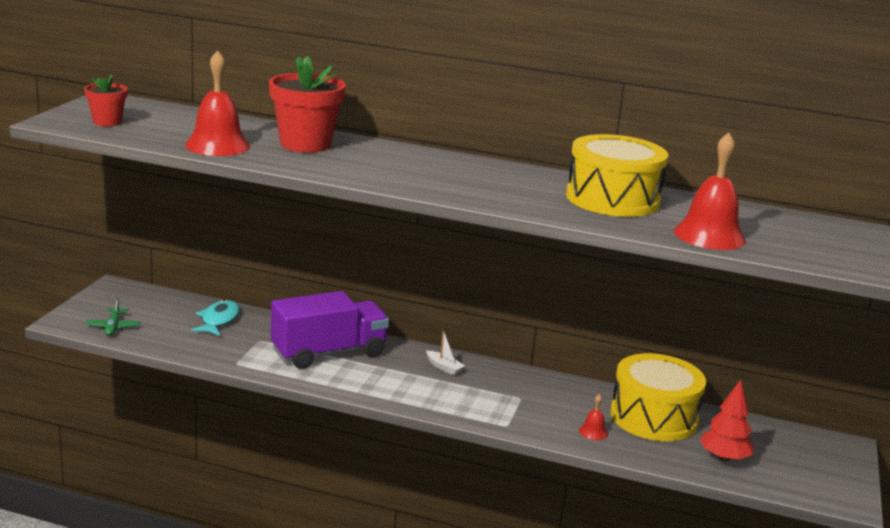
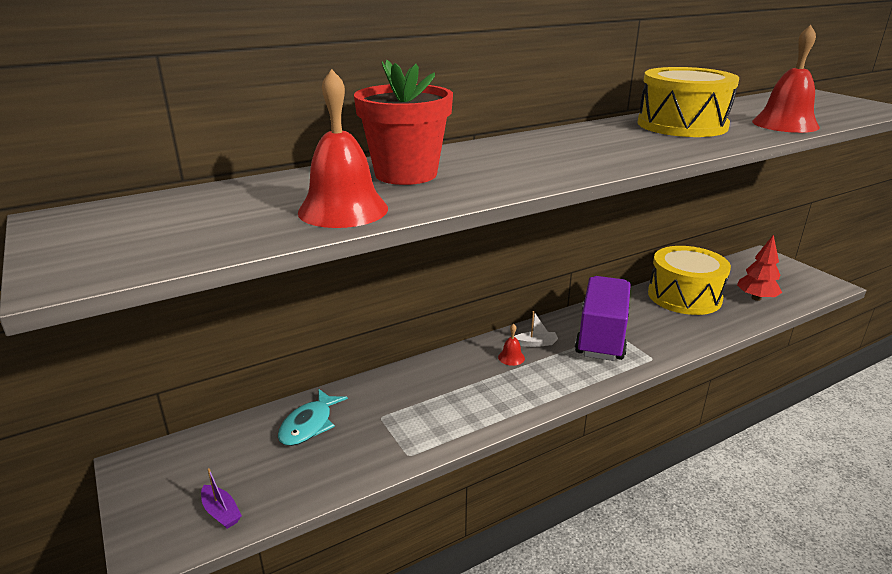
camera: 45 degrees left, 5 degrees up
red flower pot [84,75,128,127] -> none
green plane [85,298,140,336] -> purple boat [201,468,242,529]
turquoise fish [191,300,240,336] -> turquoise fish turned 120 degrees counterclockwise [278,389,348,446]
purple truck [271,291,389,369] -> purple truck moved to [575,276,631,361]
red bell [579,394,608,440] -> red bell moved to [498,323,525,366]

